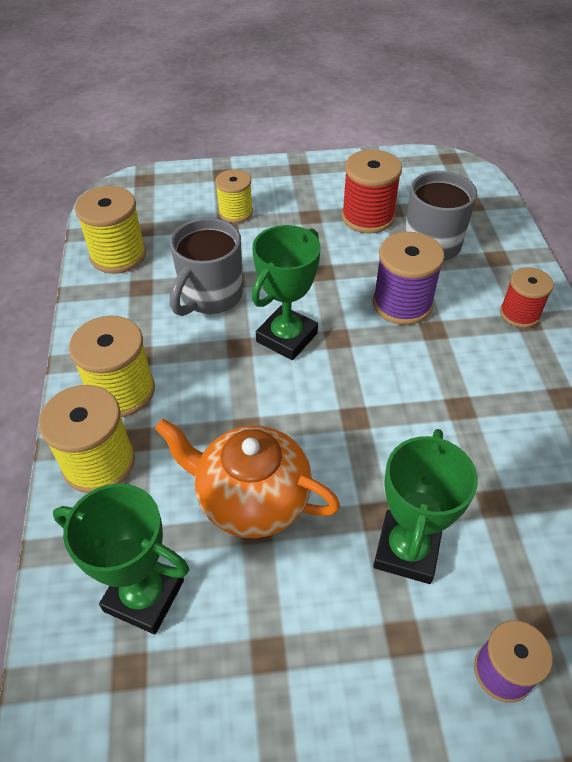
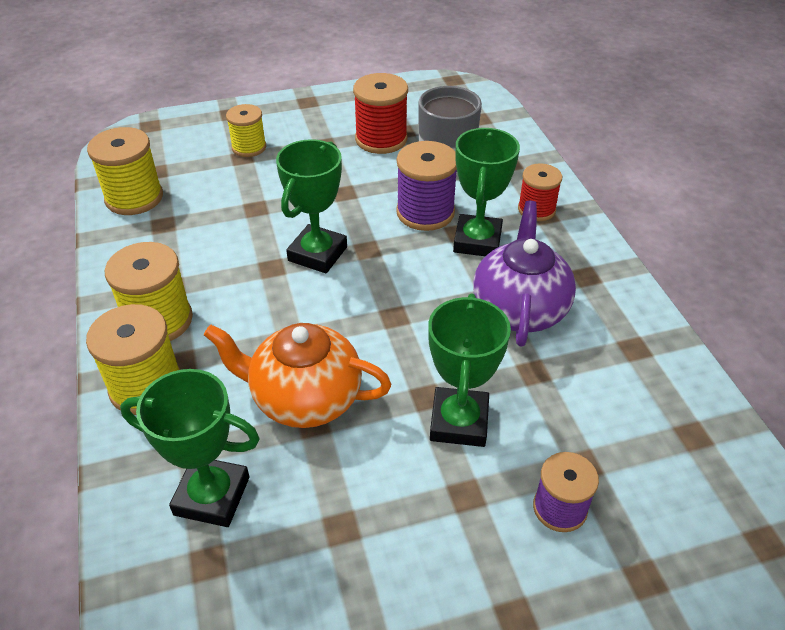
camera: 10 degrees left, 5 degrees down
grey mug [170,218,243,316] -> none
none -> green trophy [453,128,520,256]
none -> purple teapot [473,201,576,347]

